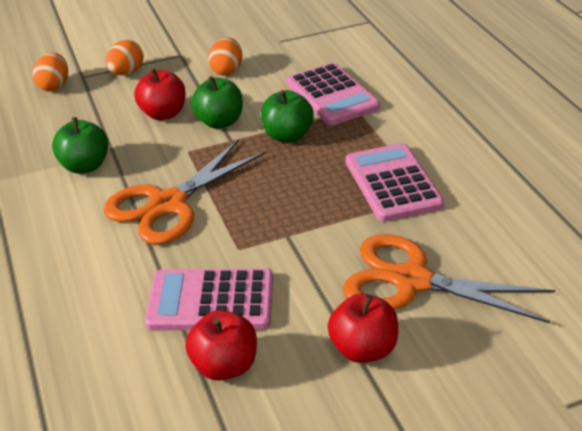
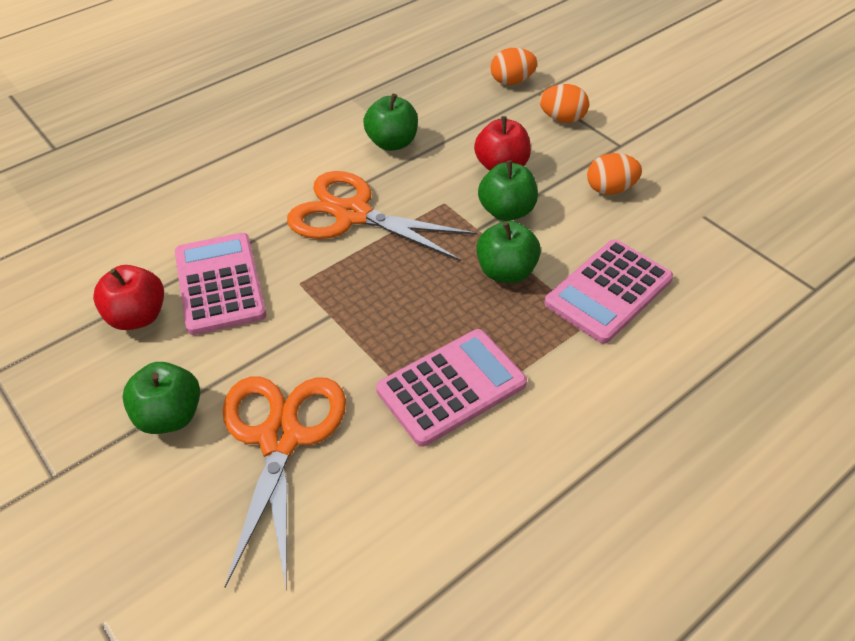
camera: 70 degrees right, 10 degrees up
red apple [328,293,398,363] -> green apple [122,362,200,434]

